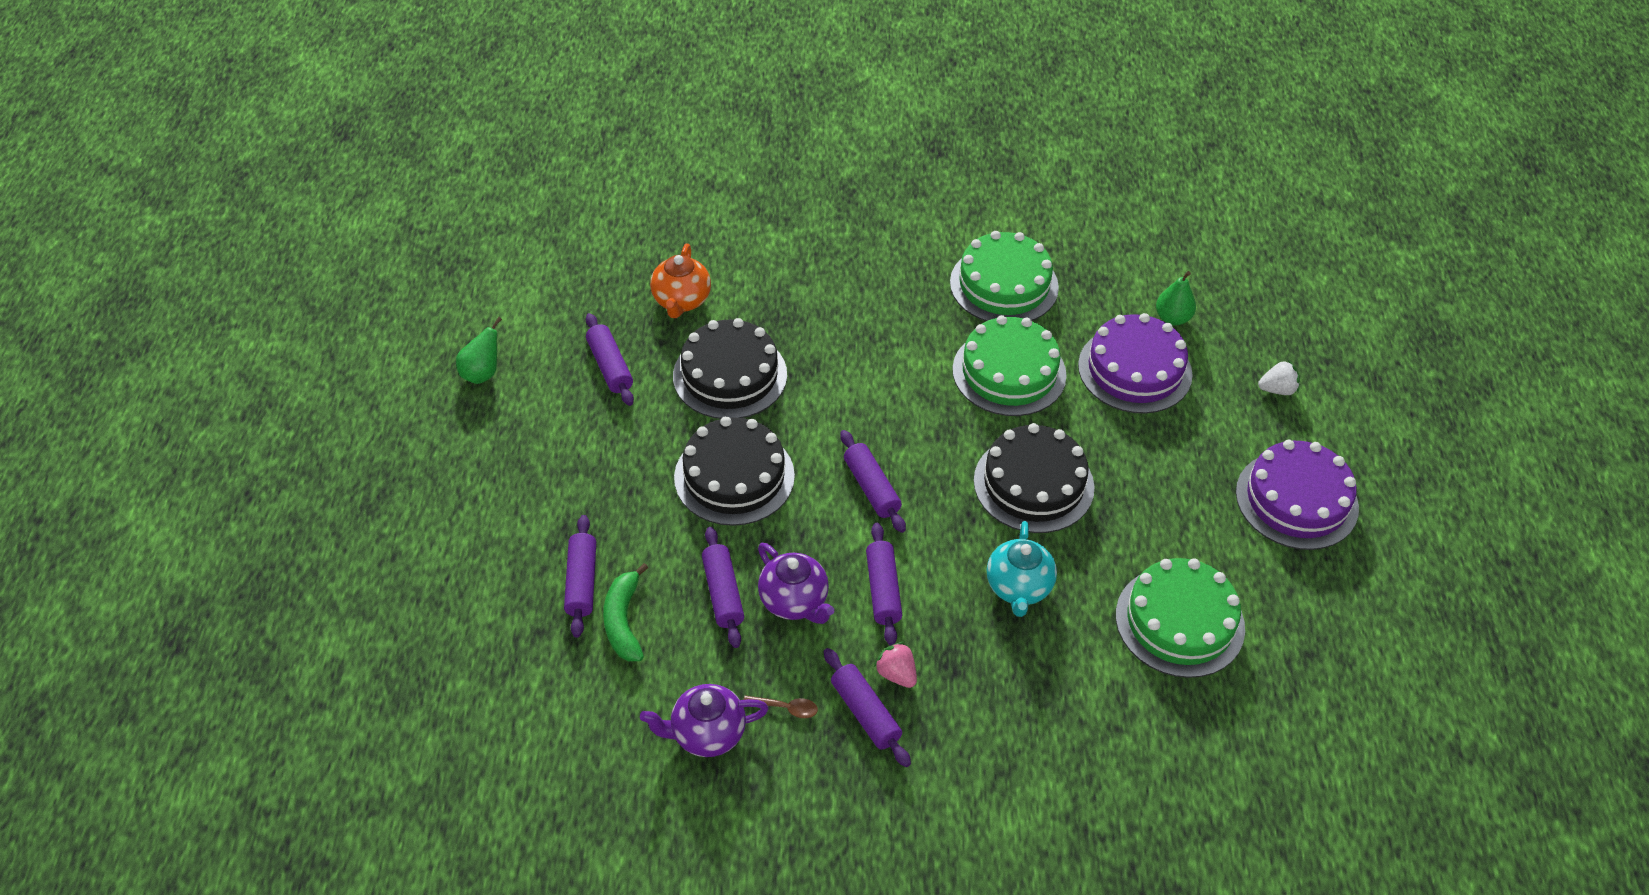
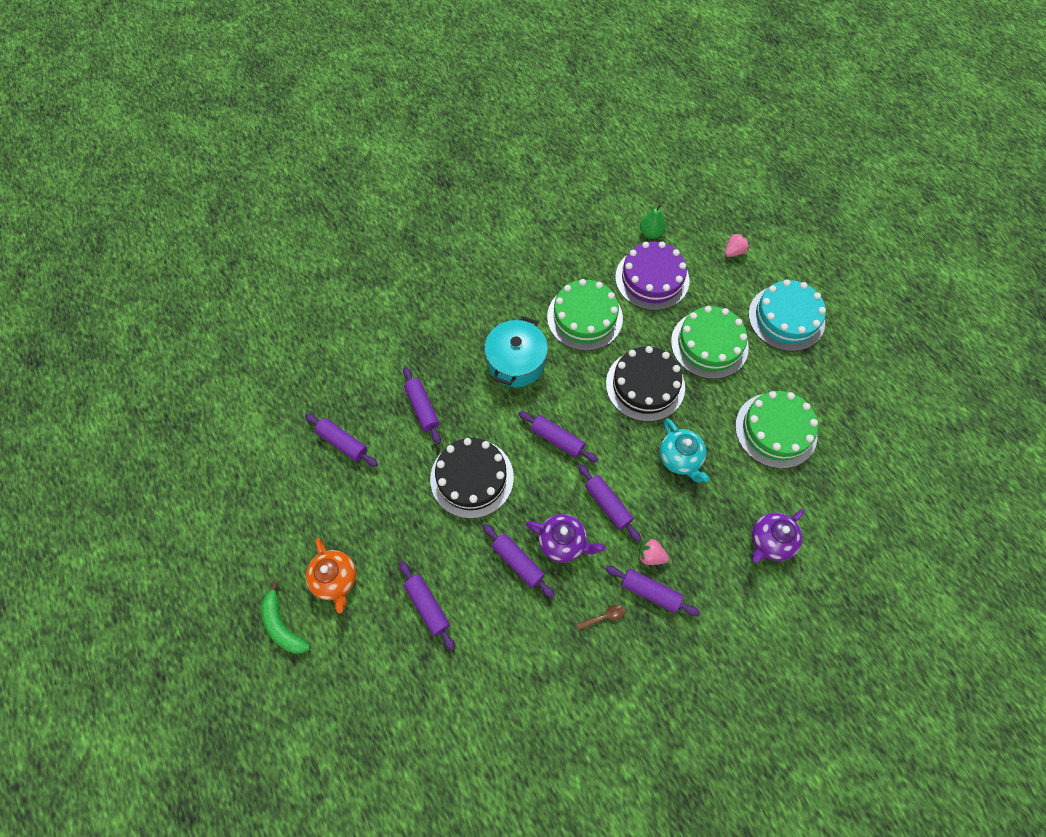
camera: 30 degrees left, 15 degrees up
green pear [456,317,502,384] -> none
green banana [603,563,648,661] -> green banana moved to [261,581,310,654]
purple teapot [640,684,769,757] -> purple teapot moved to [751,509,805,563]
orange teapot [650,244,711,318] -> orange teapot moved to [306,538,356,613]
black cake [673,318,787,419] -> purple rolling pin [403,367,441,444]
green cake [950,231,1059,321] -> green cake moved to [671,306,749,379]
purple cake [1236,440,1359,550] -> turquoise cake [748,279,826,352]
white strawberry [1258,360,1300,395] -> pink strawberry [725,232,750,257]
none -> turquoise pot [484,316,548,387]

